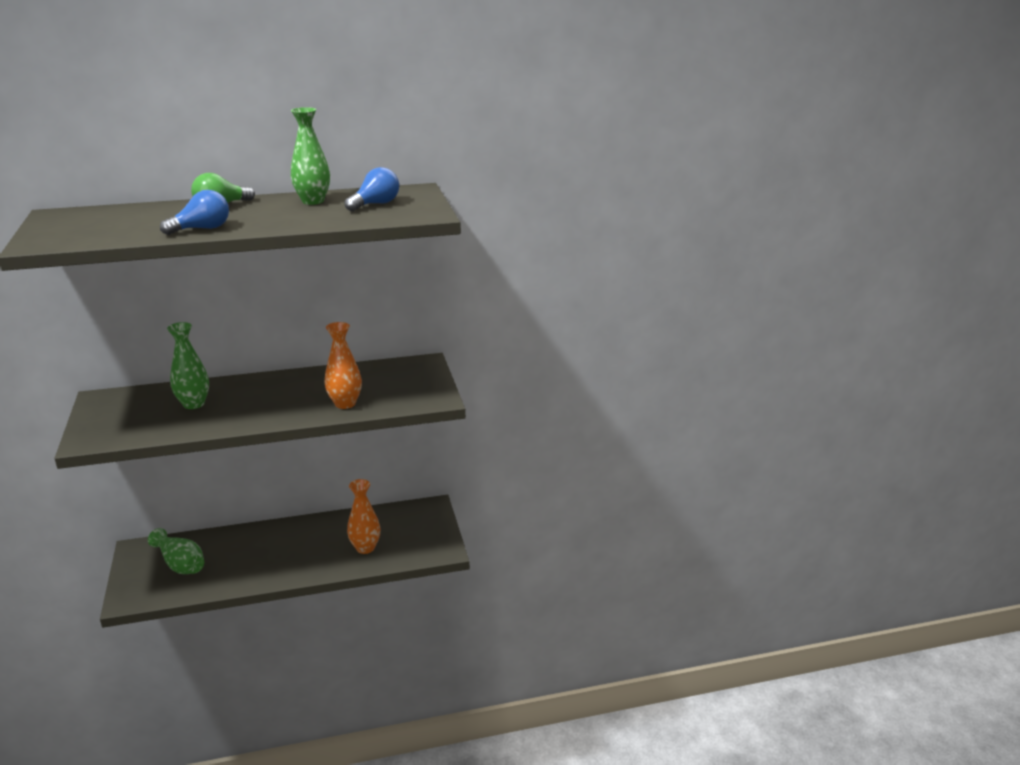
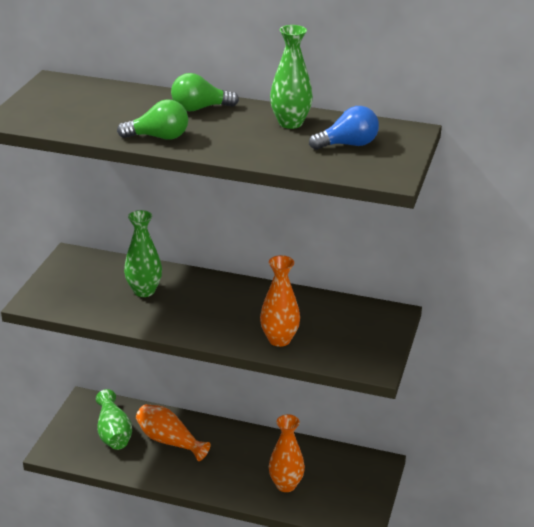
camera: 30 degrees right, 5 degrees up
blue light bulb [160,190,229,235] -> green light bulb [117,99,188,140]
none -> orange vase [136,404,210,461]

